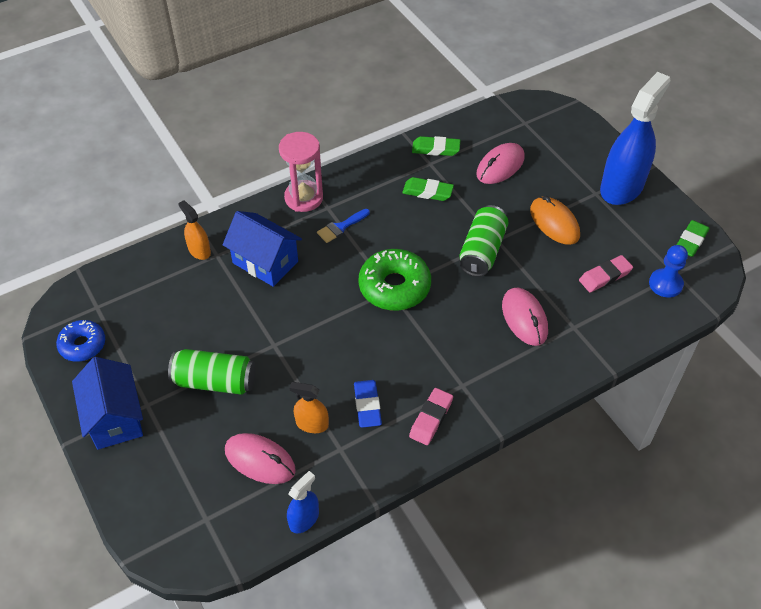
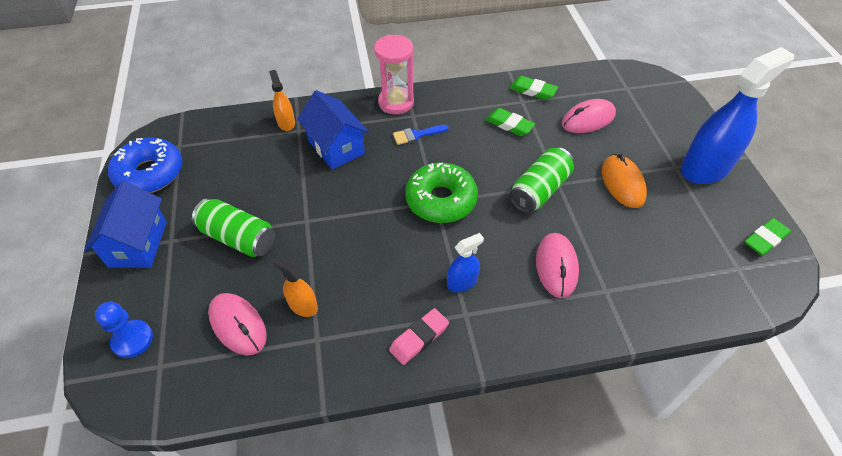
camera: 20 degrees right, 0 degrees up
blue donut [56,320,105,362] -> blue donut [108,138,183,193], size x1.60
blue spray bottle [287,471,319,533] -> blue spray bottle moved to [447,233,484,292]
blue eraser [354,380,382,428] -> none
pink eraser [579,255,633,292] -> none
blue pawn [649,245,688,298] -> blue pawn moved to [95,302,153,358]

